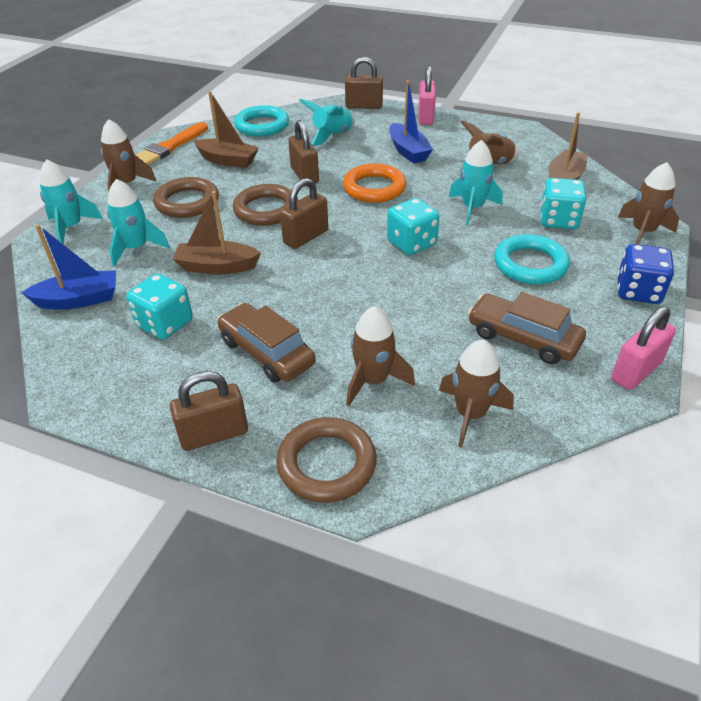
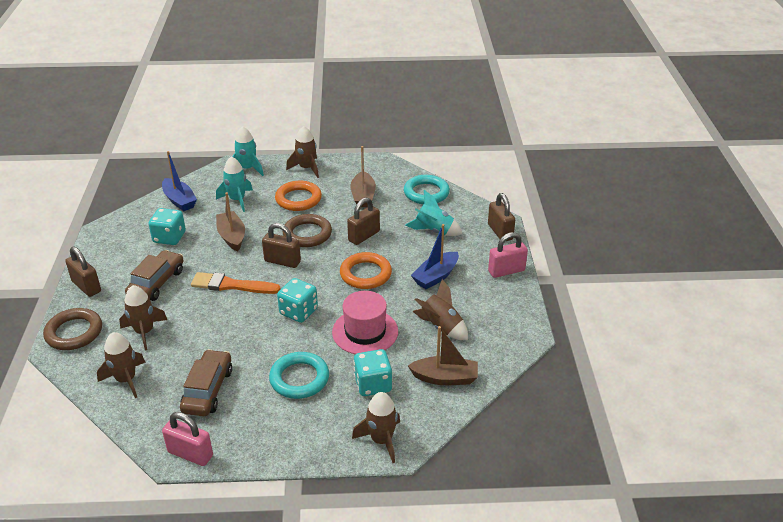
camera: 65 degrees right, 5 degrees down
orange brush [136,122,208,165] -> orange brush moved to [191,272,280,294]
brown ring [153,177,219,218] -> orange ring [275,181,322,211]
turquoise rocket [449,140,502,225] -> pink hat [332,291,398,354]
blue dice [617,244,674,304] -> none

